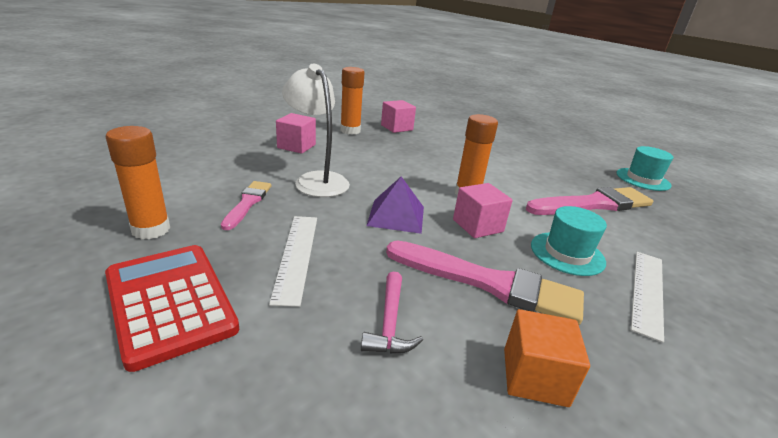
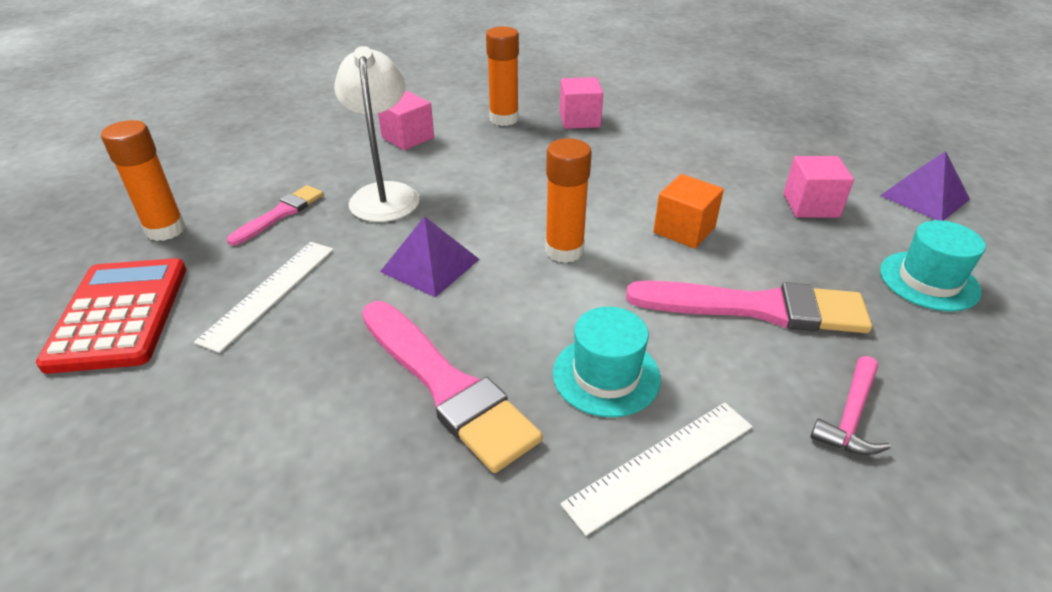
camera: 30 degrees right, 10 degrees up
pink hammer [361,272,423,354] -> pink hammer moved to [810,356,890,455]
pink cube [453,183,513,238] -> pink cube moved to [784,156,854,218]
orange cube [504,309,590,407] -> orange cube moved to [653,174,724,249]
none -> purple pyramid [880,151,970,221]

